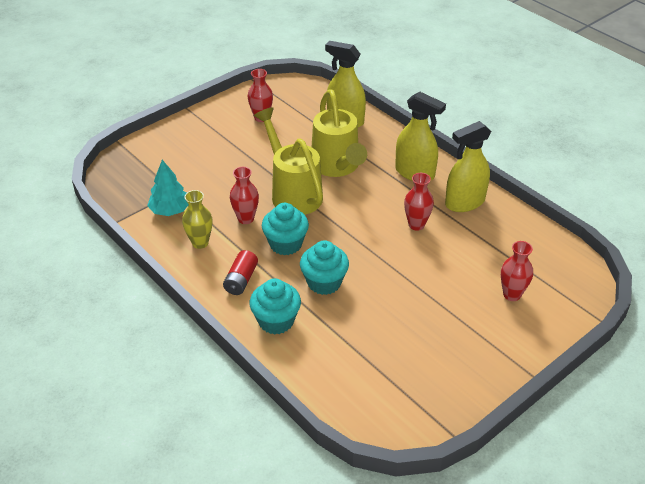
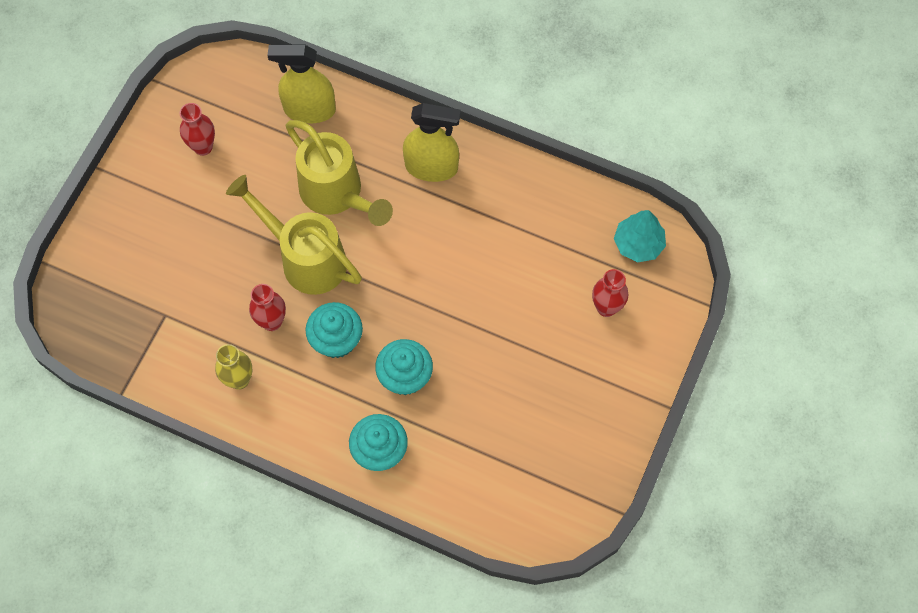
camera: 25 degrees left, 25 degrees up
turquoise tree [147,160,189,216] -> turquoise tree moved to [614,210,666,263]
red battery [223,250,258,295] -> none
red vase [404,173,434,231] -> none
yellow spray bottle [445,121,491,212] -> none

